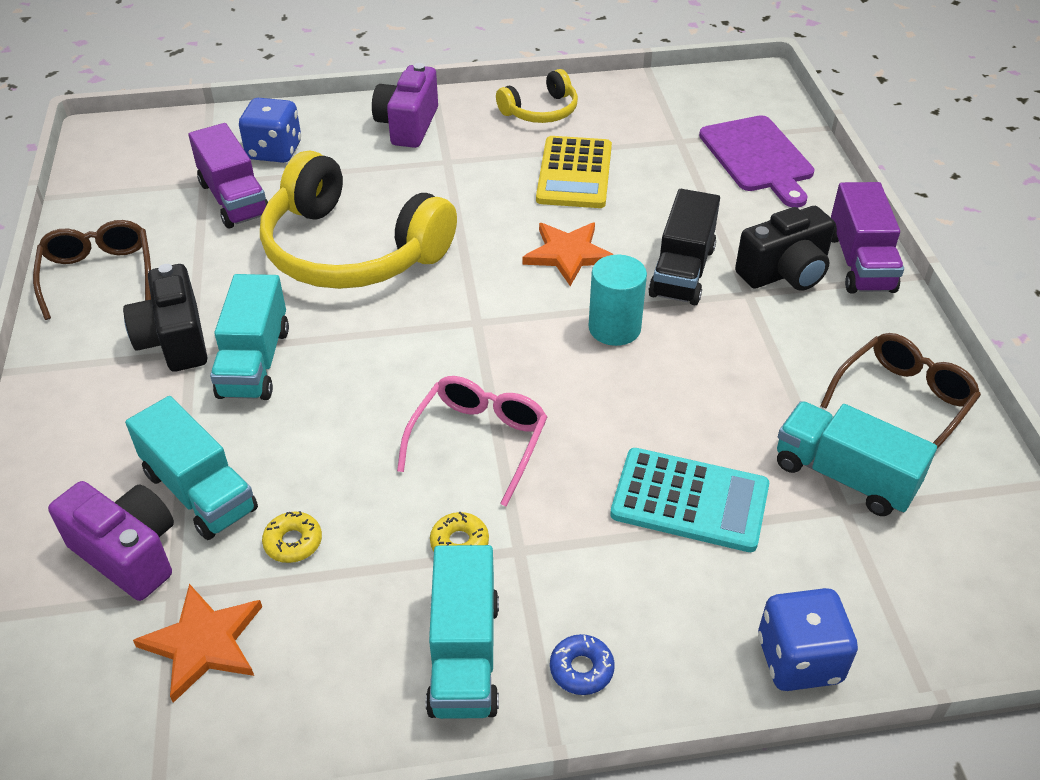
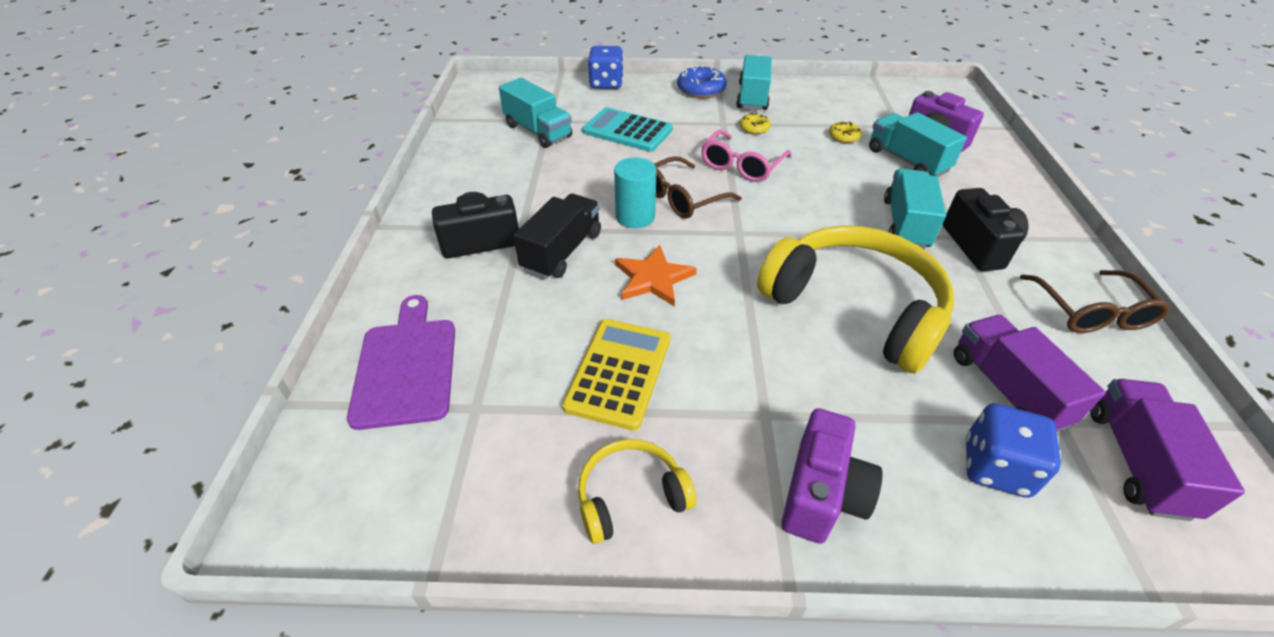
camera: 170 degrees left, 0 degrees up
orange star [133,584,262,703] -> none
blue donut [550,634,615,695] -> blue donut [677,65,727,98], size x1.74
brown glasses [820,333,981,449] -> brown glasses moved to [654,156,742,219]
purple truck [831,182,904,294] -> purple truck moved to [1090,379,1245,521]

